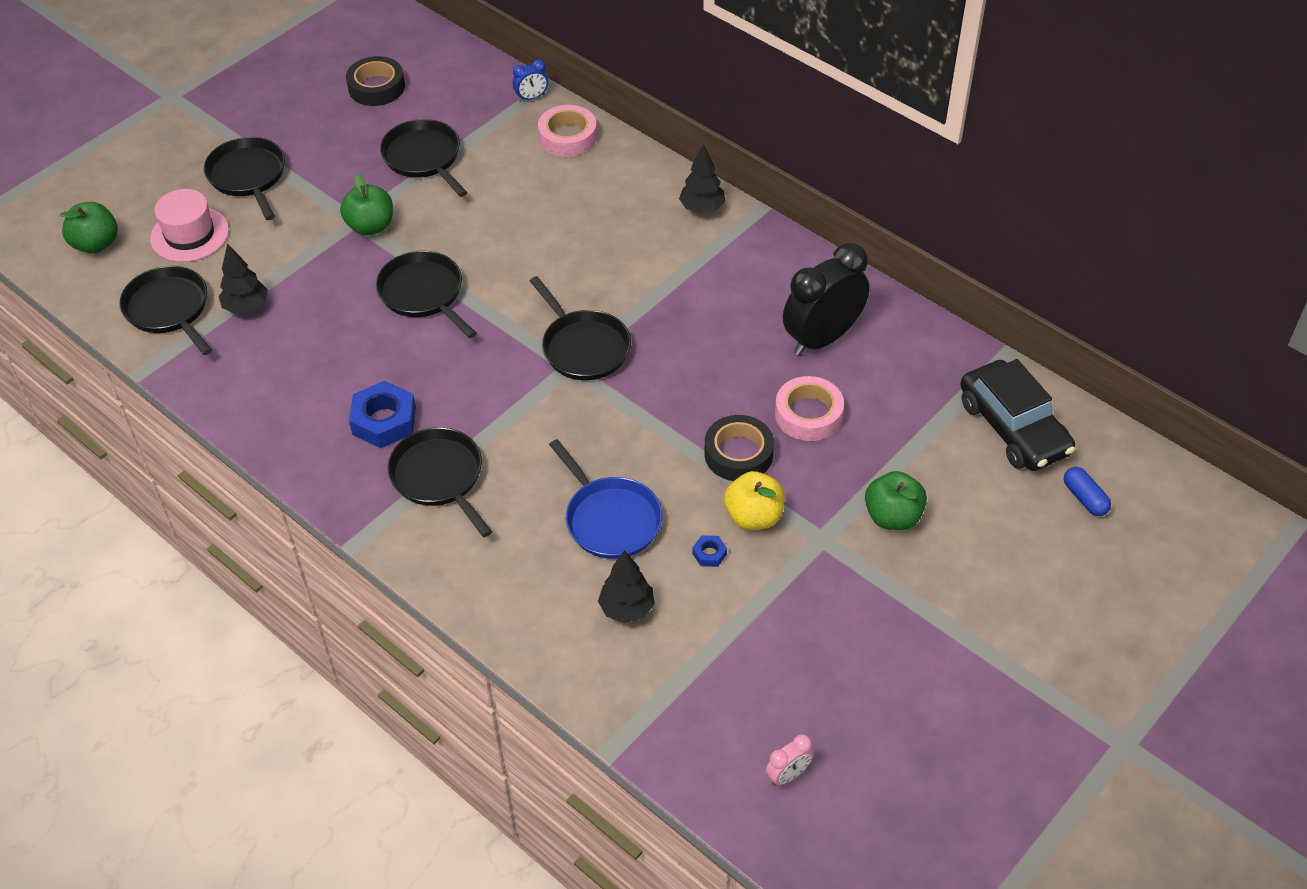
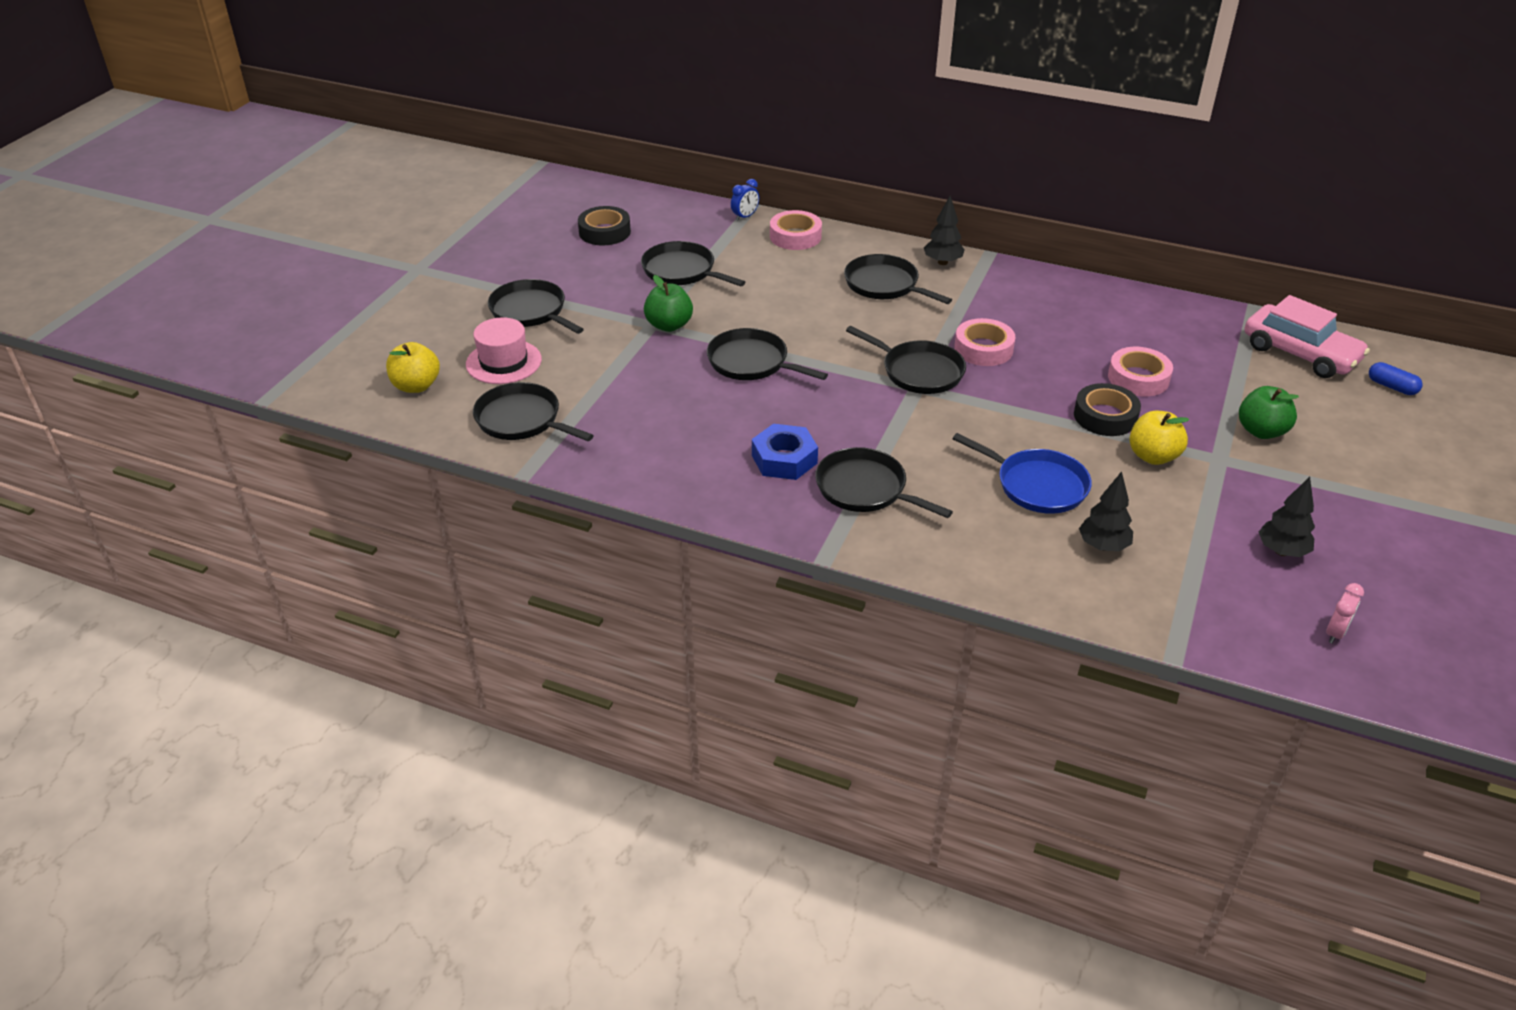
camera: 20 degrees left, 10 degrees down
green apple [60,202,118,253] -> yellow apple [386,342,440,393]
black tree [219,243,268,314] -> black tree moved to [1259,477,1315,557]
blue nut [692,535,727,567] -> none
black clock [783,243,870,355] -> none
black car [960,359,1075,471] -> pink car [1244,295,1370,378]
none -> black pan [844,254,952,304]
none -> pink tape [954,318,1015,366]

